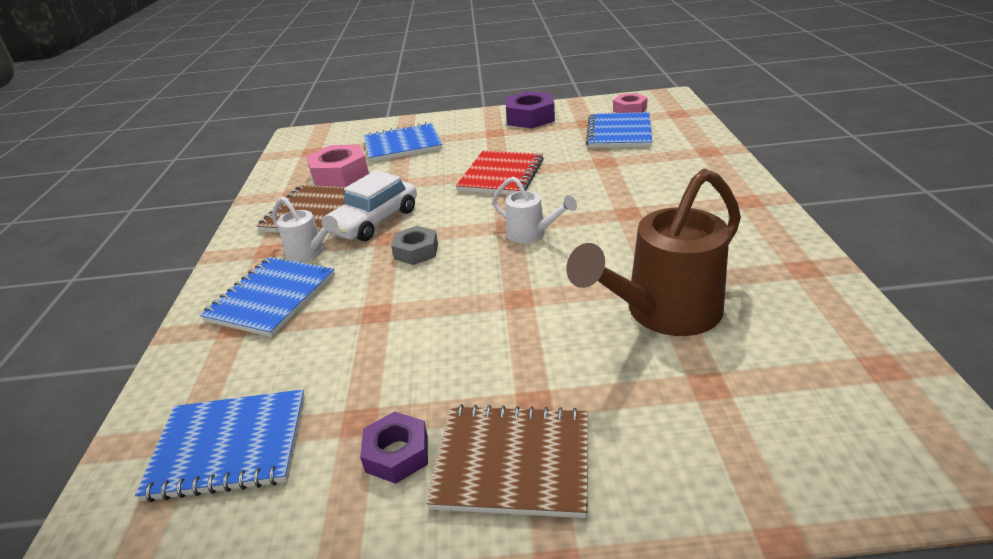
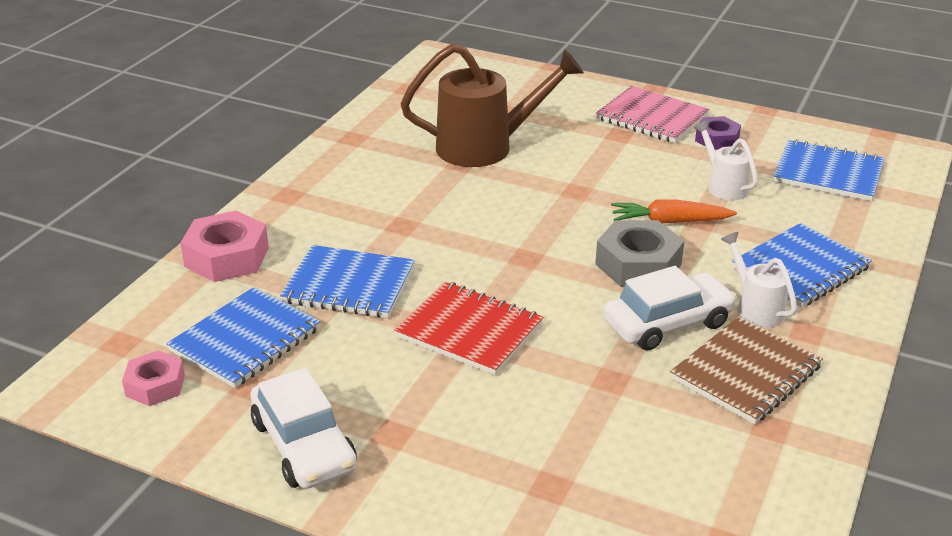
camera: 155 degrees left, 0 degrees up
pink nut [306,145,369,187] -> pink nut moved to [180,210,269,282]
blue notebook [364,123,442,162] -> blue notebook moved to [280,245,415,318]
grey nut [391,226,438,265] -> grey nut [595,220,684,287], size x1.61
brown notebook [427,404,588,518] -> pink notebook [596,86,710,143]
red notebook [456,150,544,195] -> red notebook turned 75 degrees clockwise [394,281,543,375]
white watering can [492,177,577,243] -> white watering can moved to [694,121,758,200]
purple nut [505,91,555,128] -> white car [250,368,357,489]
none -> orange carrot [611,199,737,224]

